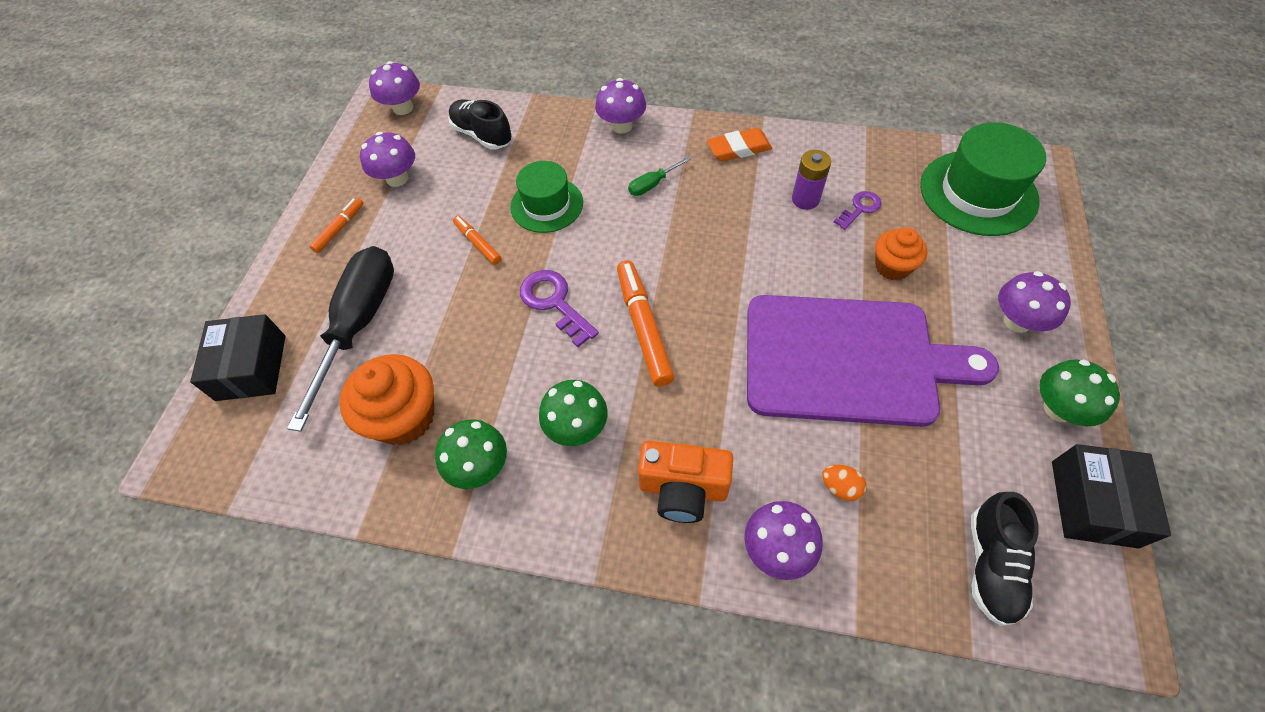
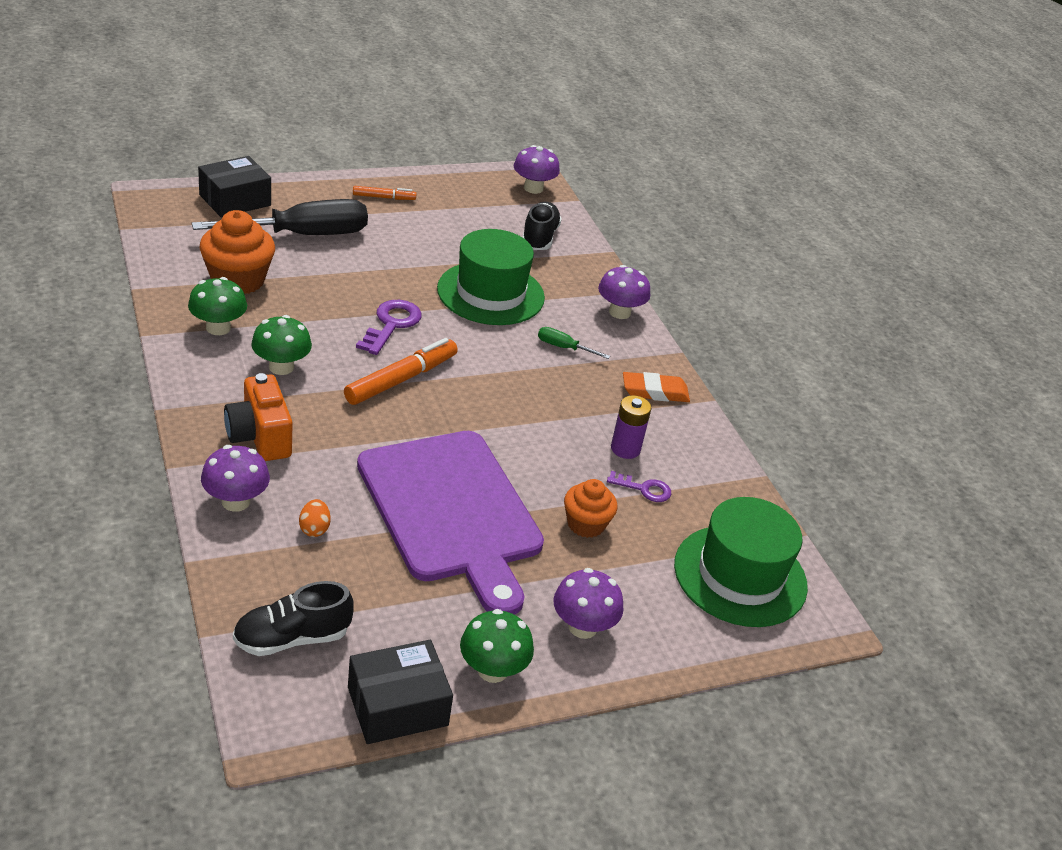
camera: 50 degrees right, 20 degrees down
purple mushroom [360,132,415,187] -> none
orange marker [453,216,501,265] -> none
green hat [510,161,583,233] -> green hat [437,229,545,325], size x1.52
orange eraser [707,128,772,161] -> orange eraser turned 45 degrees counterclockwise [623,372,690,402]

